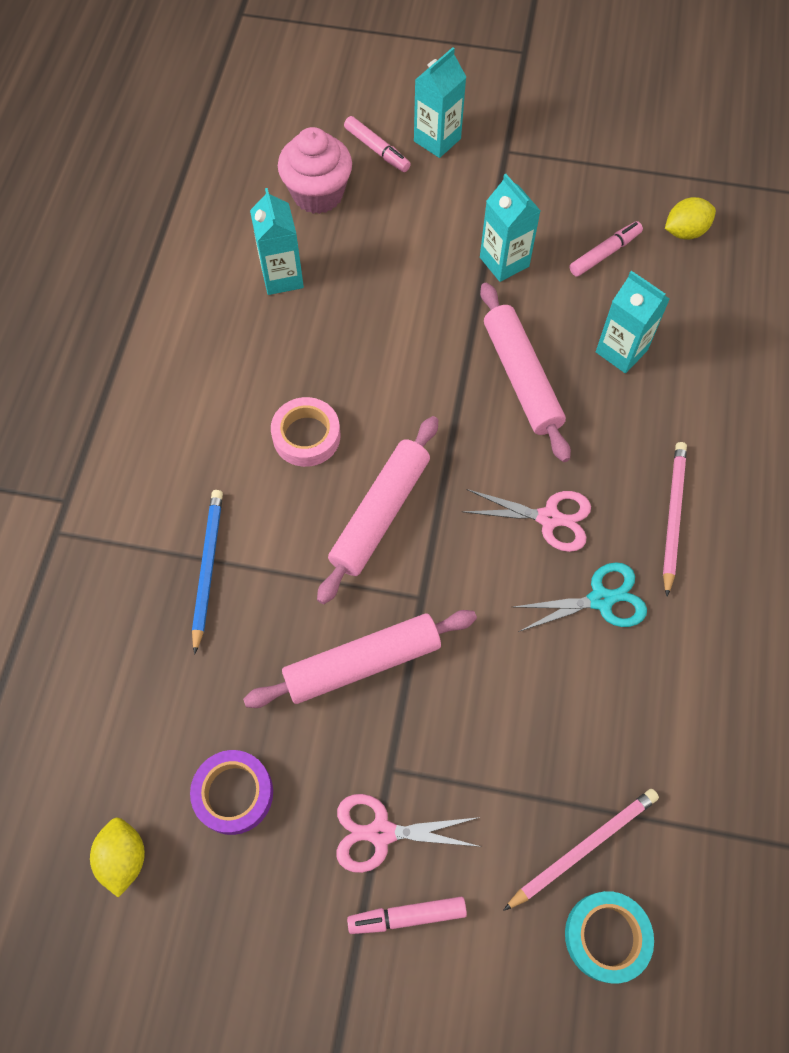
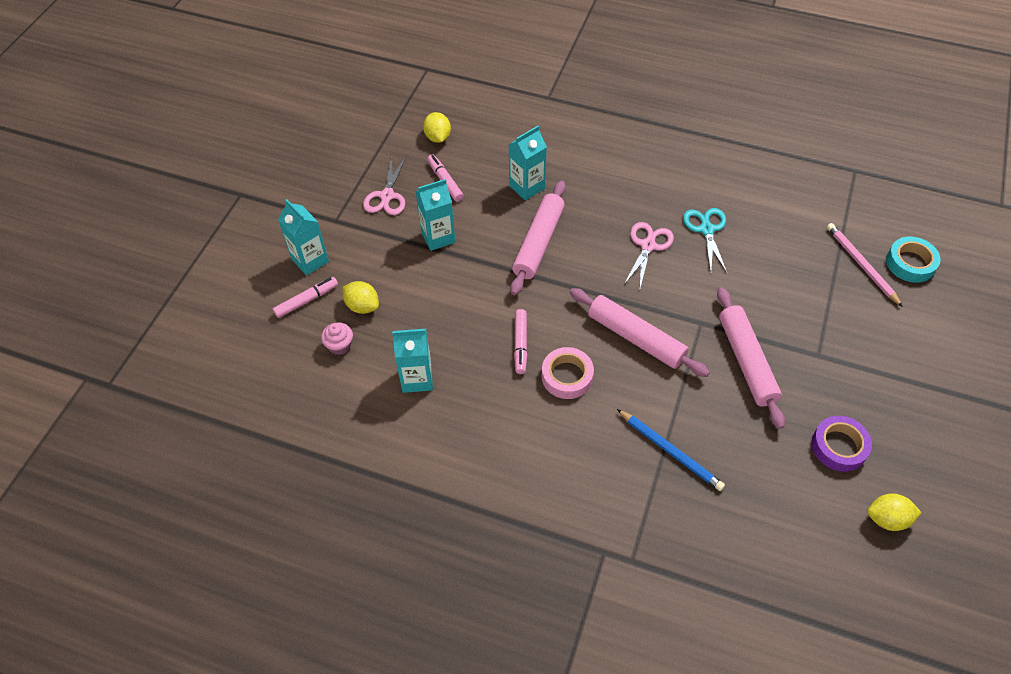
camera: 80 degrees left, 10 degrees down
blue pencil [192,490,223,655] -> blue pencil turned 150 degrees counterclockwise [617,409,725,491]
pink cupcake [278,127,352,214] -> pink cupcake [321,323,353,355], size x0.52
pink scissors [336,794,481,873] -> pink scissors moved to [363,155,406,215]
pink marker [347,896,467,934] -> pink marker moved to [514,309,527,374]
pink rolling pin [480,283,571,462] -> pink rolling pin turned 60 degrees counterclockwise [510,181,566,295]
pink pencil [663,442,687,596] -> none
none -> yellow lemon [342,281,379,314]

